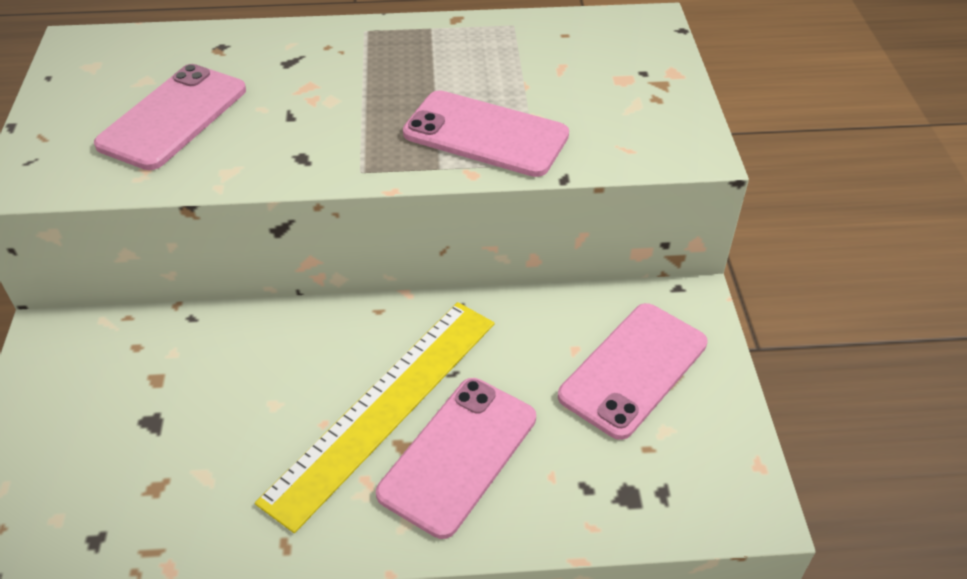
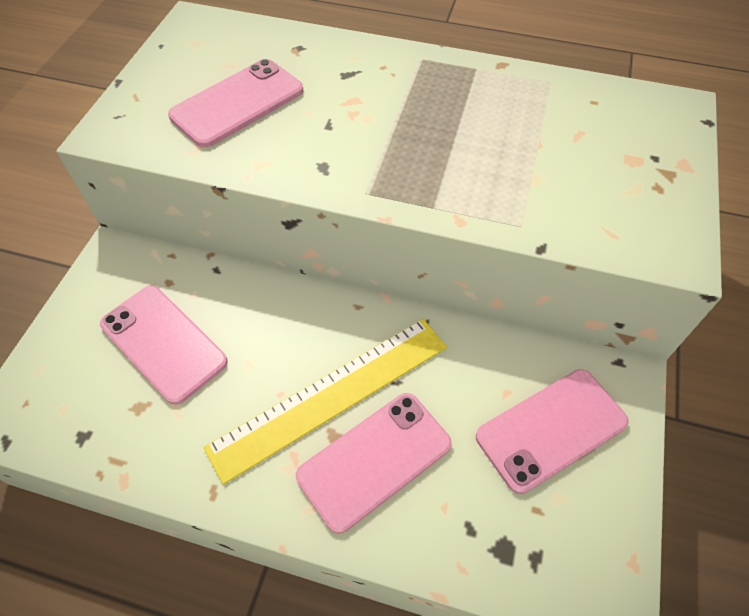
camera: 20 degrees right, 10 degrees up
pink phone [403,90,569,177] -> pink phone moved to [100,286,228,405]

